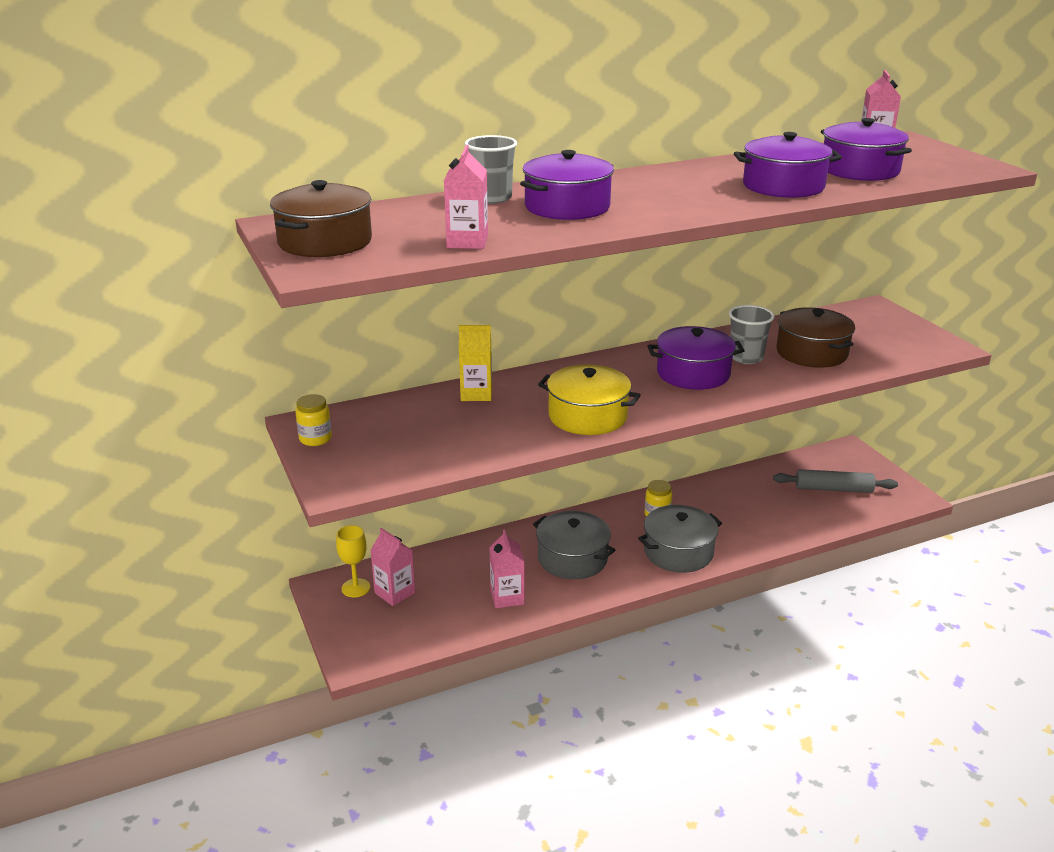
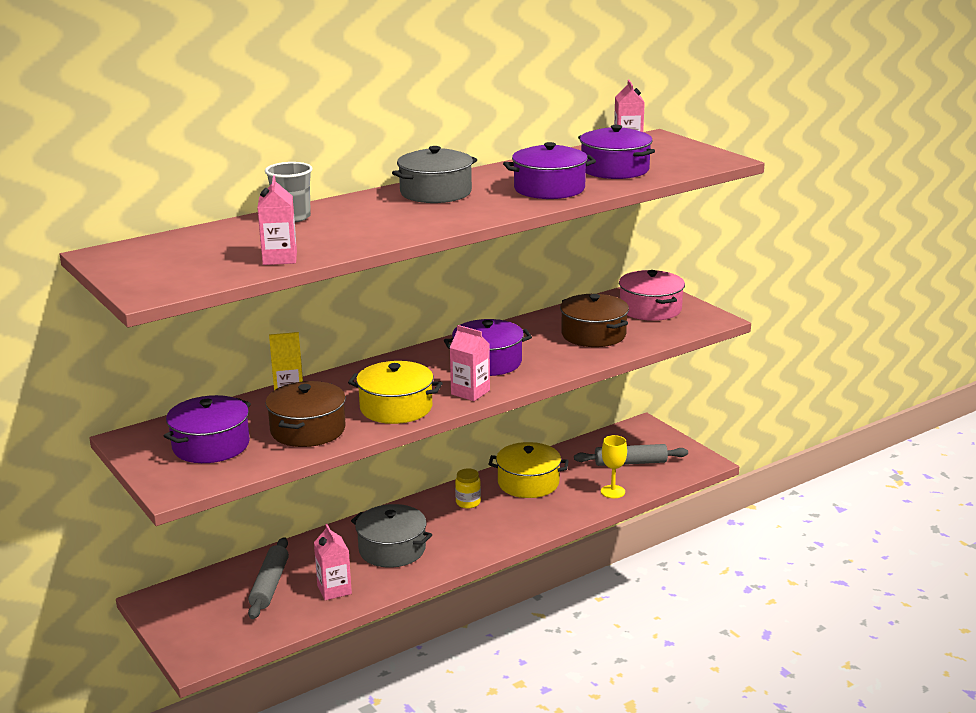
camera: 10 degrees left, 5 degrees down
brown pot [270,180,372,257] -> brown pot moved to [265,381,346,447]
yellow jar [296,394,332,446] -> none
yellow goblet [336,525,370,597] -> yellow goblet moved to [601,435,627,498]
pink carton [370,528,415,606] -> pink carton moved to [450,325,490,401]
purple pot [520,150,614,220] -> purple pot moved to [164,395,251,463]
grey pot [638,505,722,573] -> grey pot moved to [392,146,477,203]
grey cup [729,305,775,364] -> none
none -> grey rolling pin [248,537,289,619]
none -> yellow pot [489,442,569,498]
none -> pink pot [619,270,685,321]

